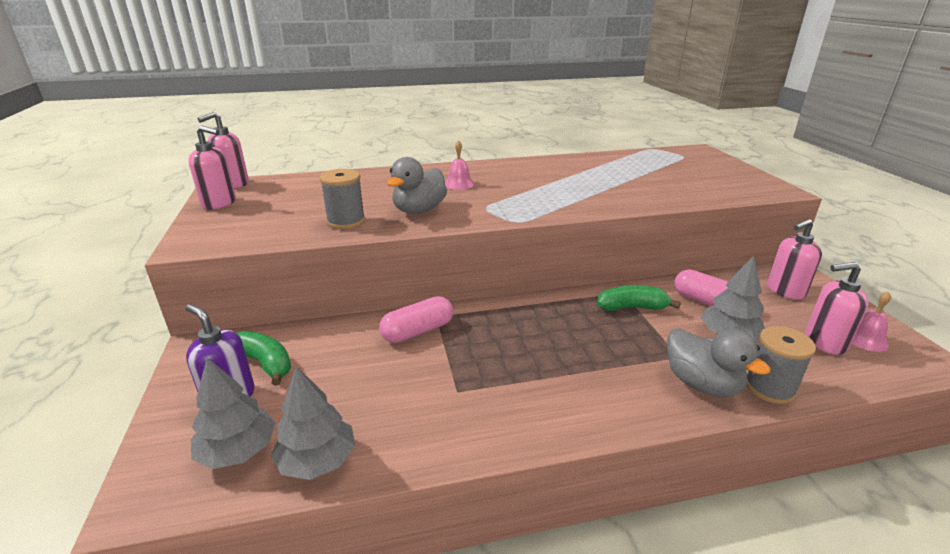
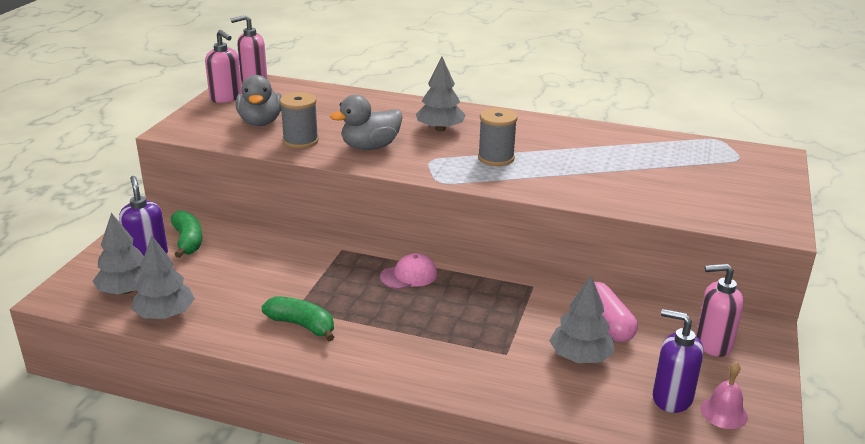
camera: 30 degrees right, 0 degrees up
pink capsule [379,296,453,343] -> none
pink bell [445,140,474,190] -> grey tree [416,57,466,131]
green banana [597,285,681,311] -> green banana moved to [262,296,334,341]
grey duck [667,328,771,397] -> grey duck moved to [236,75,282,126]
grey spool [746,326,816,404] -> grey spool moved to [478,108,518,166]
pink soap dispenser [805,262,869,355] -> purple soap dispenser [653,309,704,413]
none -> pink cap [380,253,437,289]

